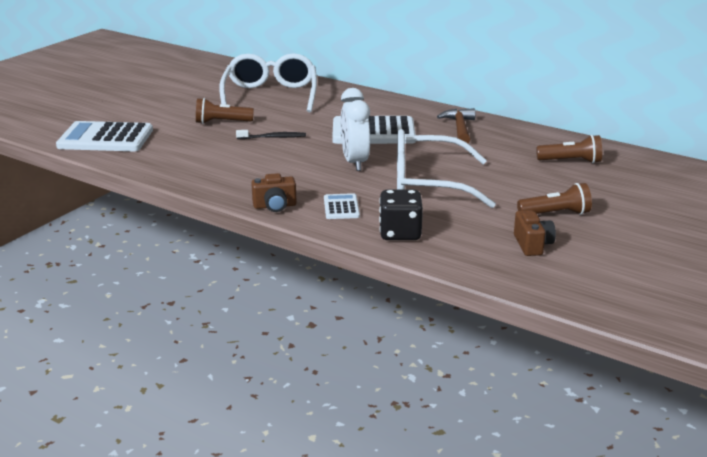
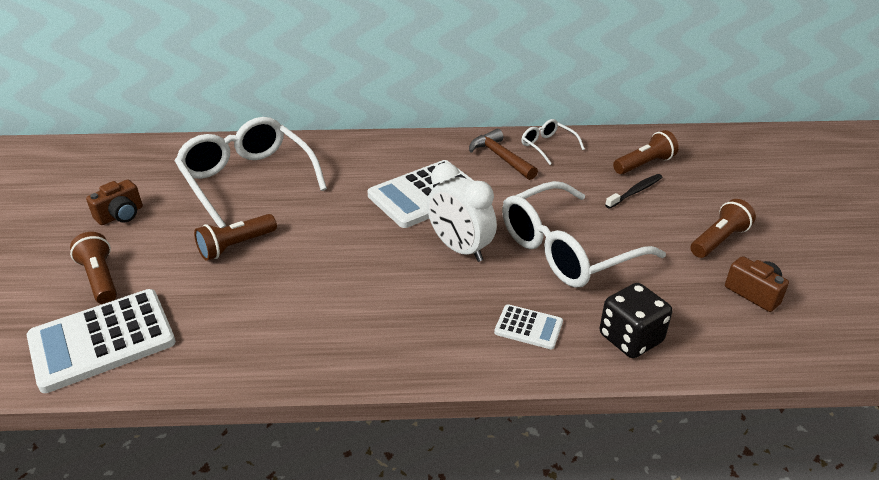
camera: 35 degrees left, 10 degrees up
black toothbrush [236,130,306,139] -> black toothbrush moved to [605,174,663,209]
brown camera [251,173,297,212] -> brown camera moved to [86,180,143,225]
white calculator [324,193,360,219] -> white calculator turned 150 degrees clockwise [494,304,563,349]
none -> brown flashlight [70,232,117,304]
none -> white glasses [521,119,585,165]

